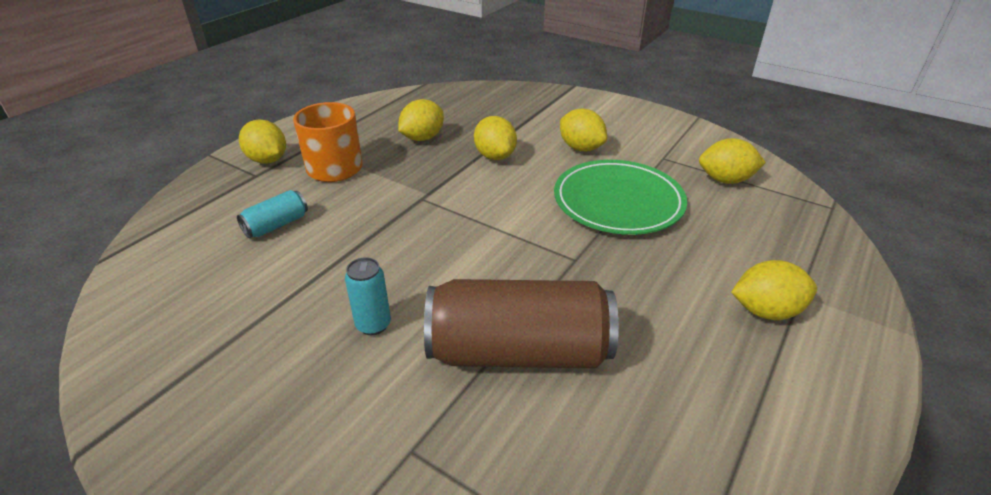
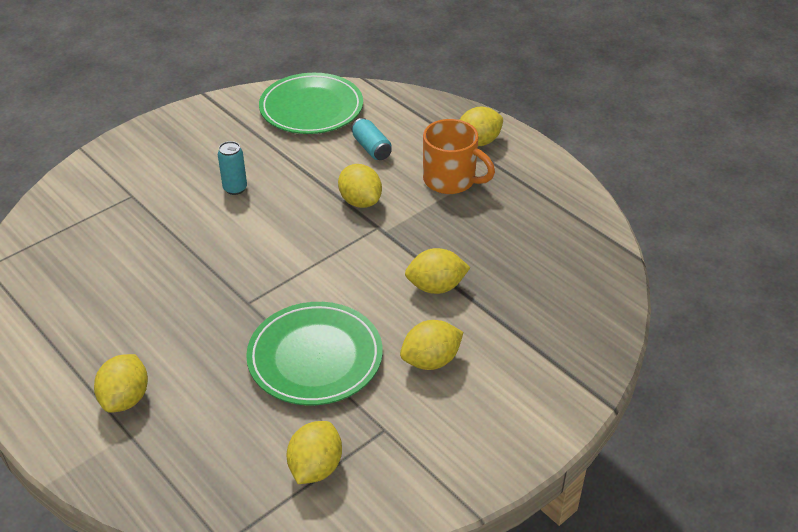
camera: 105 degrees right, 5 degrees up
yellow lemon [398,99,444,141] -> yellow lemon moved to [338,164,382,208]
brown can [424,279,619,368] -> none
none -> green plate [259,73,363,134]

